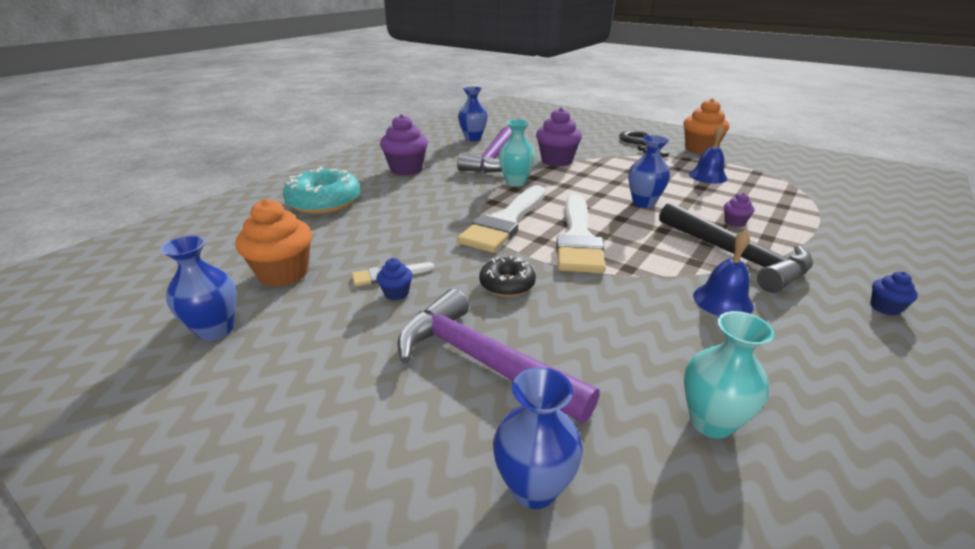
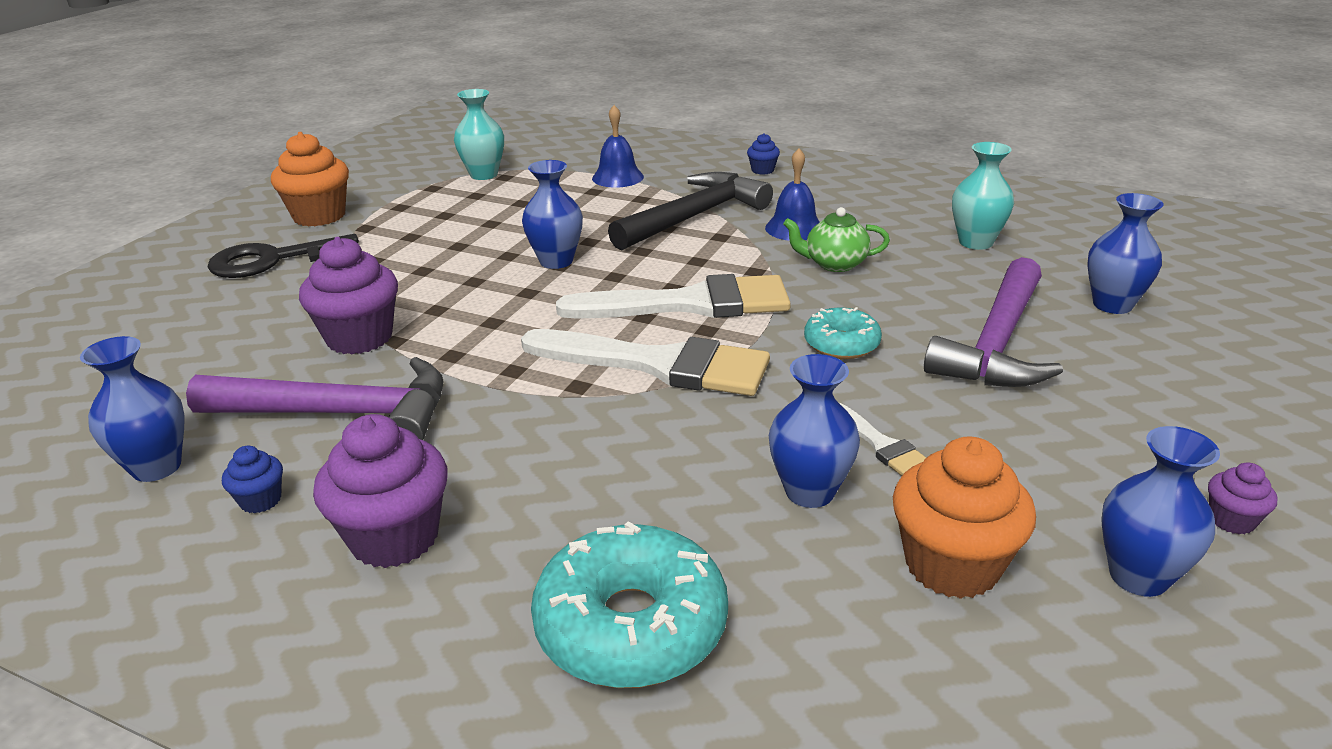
camera: 100 degrees left, 0 degrees up
blue cupcake [377,258,413,300] -> blue cupcake moved to [222,445,283,513]
black donut [479,256,536,297] -> turquoise donut [804,307,882,359]
turquoise vase [499,119,535,186] -> turquoise vase moved to [454,89,504,180]
blue bell [689,125,727,184] -> blue bell moved to [592,105,644,188]
purple cupcake [724,193,754,227] -> purple cupcake moved to [1208,462,1277,535]
none -> blue vase [769,354,860,508]
none -> green teapot [783,207,890,272]

